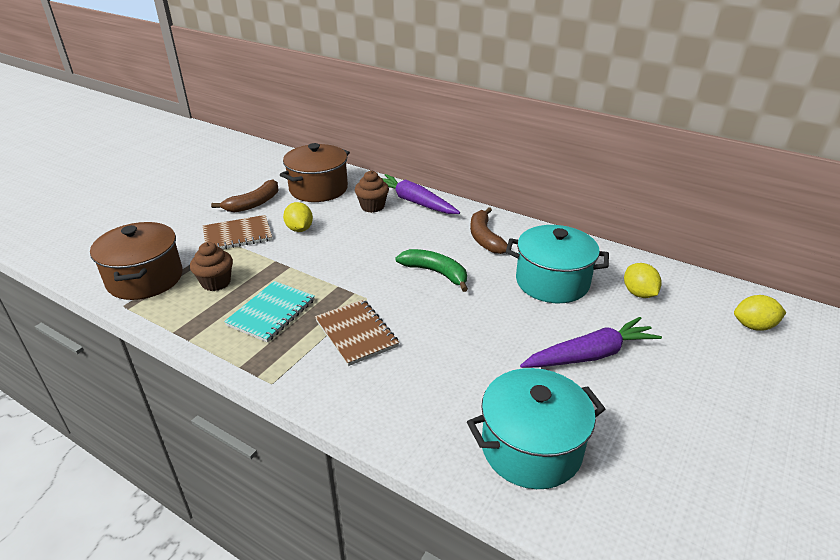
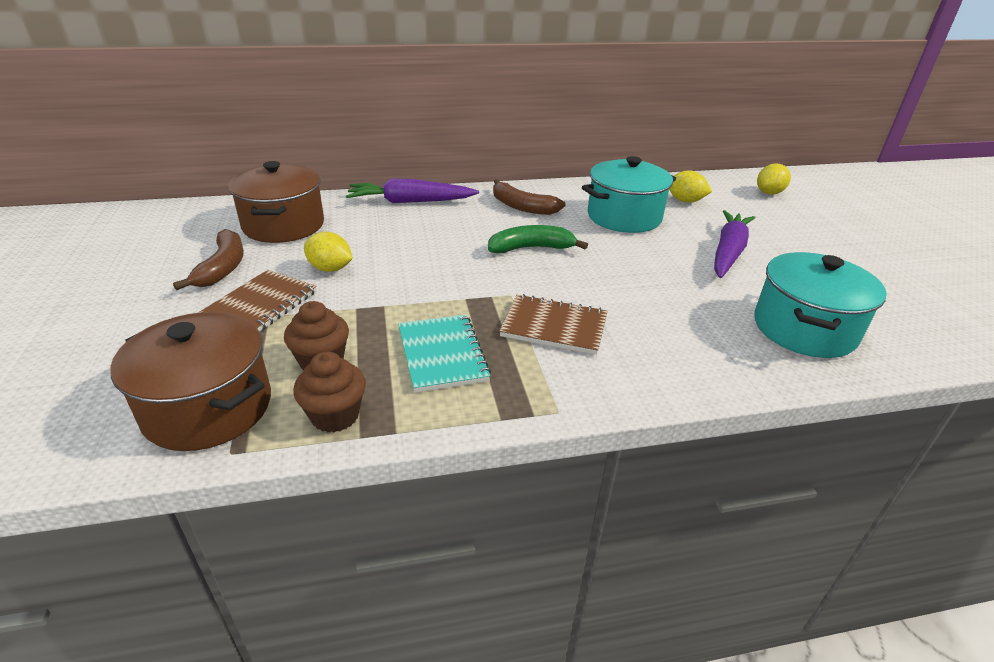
camera: 45 degrees left, 0 degrees up
brown cupcake [355,171,389,213] -> brown cupcake moved to [293,351,366,433]

